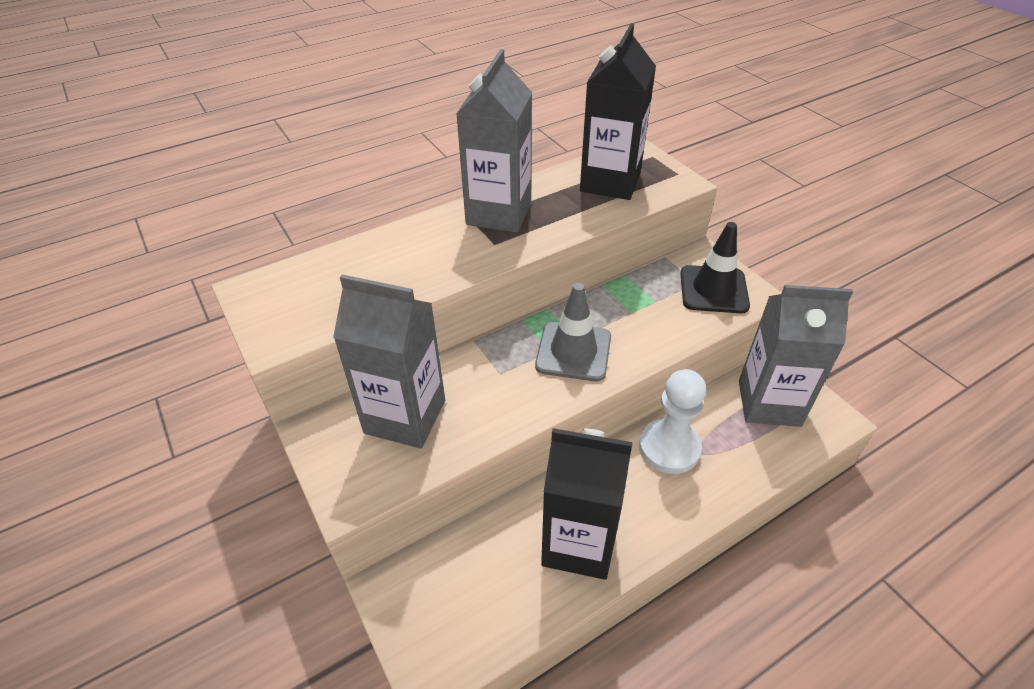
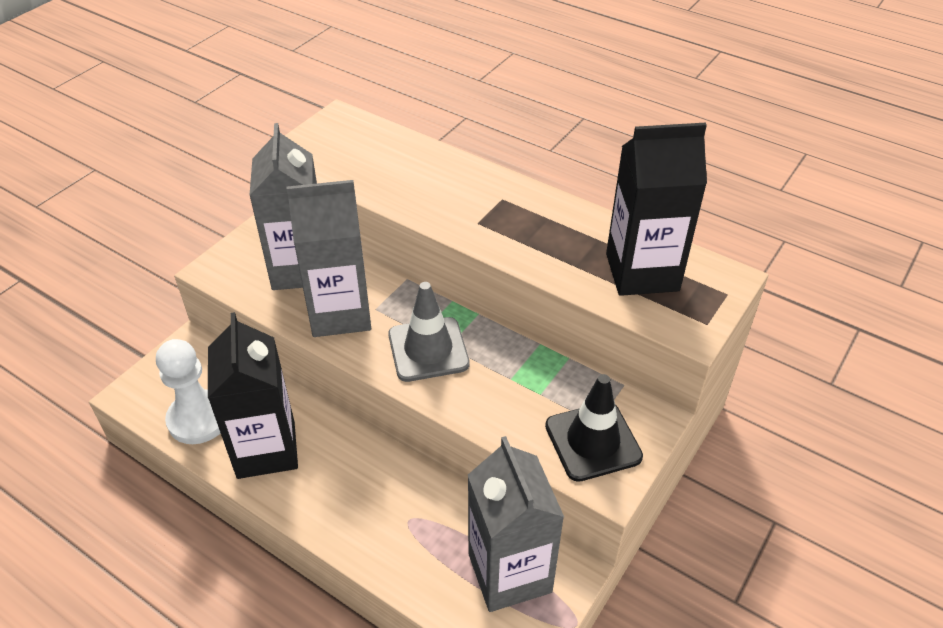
camera: 65 degrees right, 0 degrees up
grey carton [456,49,532,233] -> grey carton moved to [287,180,371,337]
white pawn [639,369,706,474] -> white pawn moved to [156,339,220,444]

